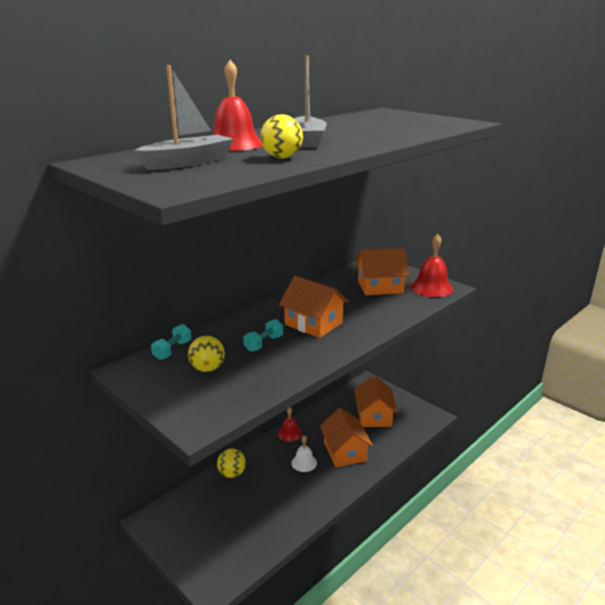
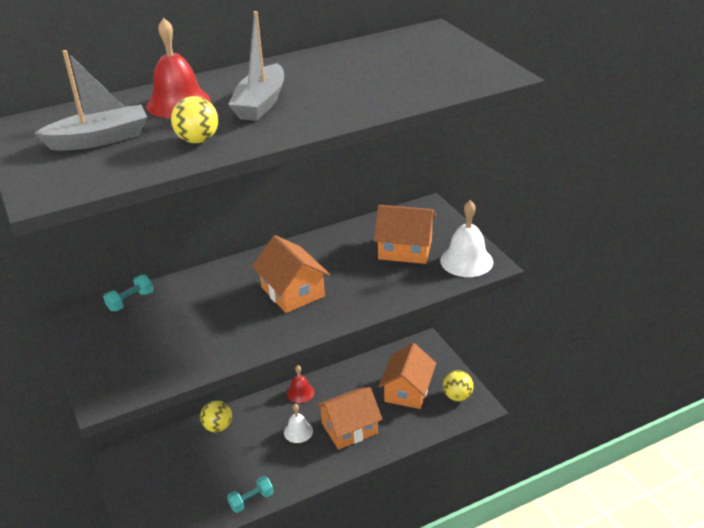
camera: 20 degrees right, 10 degrees up
yellow ball [188,336,225,372] -> yellow ball moved to [443,370,474,401]
turquoise dumbbell [243,319,283,352] -> turquoise dumbbell moved to [227,476,273,513]
orange house [320,408,373,467] -> orange house turned 60 degrees clockwise [316,387,382,450]
red bell [410,234,453,297] -> white bell [440,200,493,277]

